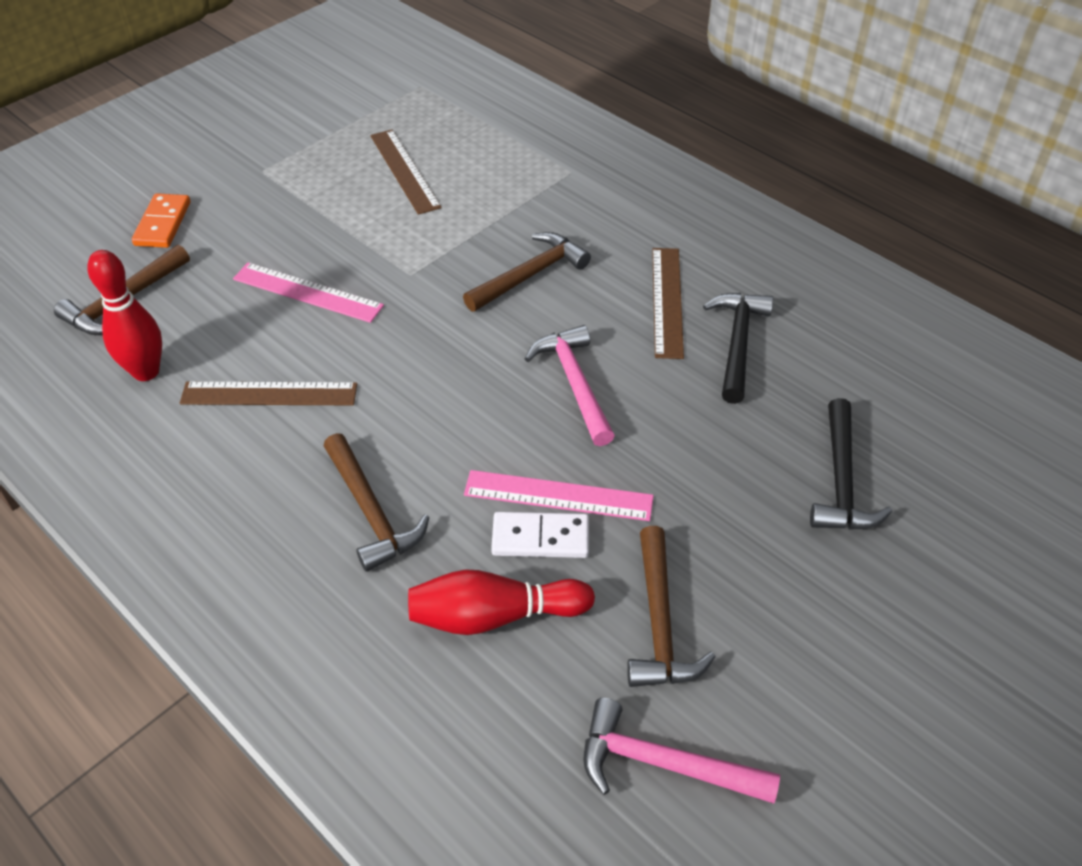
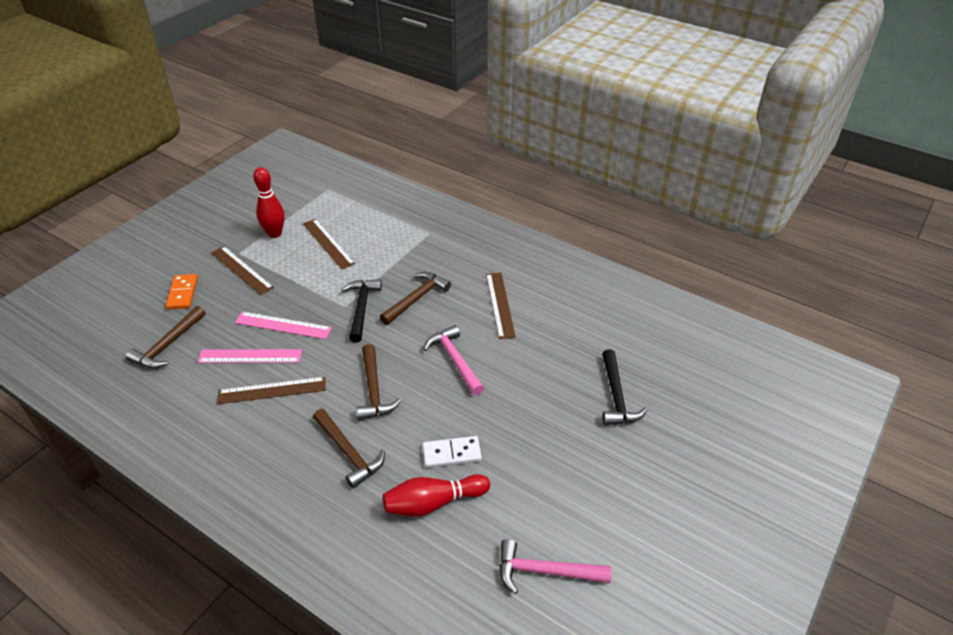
camera: 10 degrees left, 5 degrees down
red bowling pin [87,250,162,381] -> red bowling pin moved to [253,167,285,238]
pink ruler [464,470,654,521] -> pink ruler moved to [197,349,302,363]
brown hammer [627,526,716,687] -> brown hammer moved to [356,344,401,420]
black hammer [703,293,773,404] -> black hammer moved to [342,279,382,342]
none -> brown ruler [211,246,274,295]

